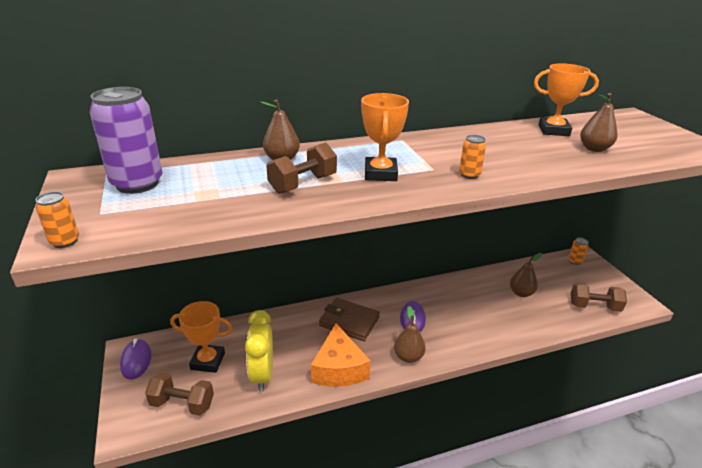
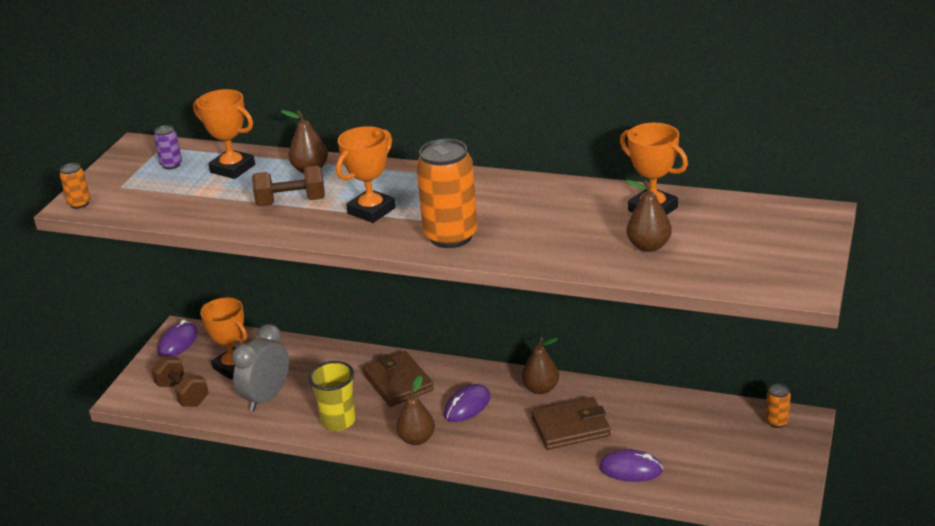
camera: 40 degrees right, 0 degrees up
purple can [90,87,163,194] -> purple can [154,125,182,169], size x0.46
yellow clock [245,310,273,392] -> grey clock [232,324,289,411]
orange cheese [311,323,371,387] -> yellow cup [308,361,355,431]
orange can [459,135,486,179] -> orange can [416,139,478,248], size x2.18
brown pear [510,253,542,297] -> brown pear moved to [522,337,559,394]
brown dumbbell [571,283,627,312] -> none
none -> orange trophy [193,89,255,179]
none -> brown wallet [531,397,611,450]
none -> purple mouse [599,449,663,482]

